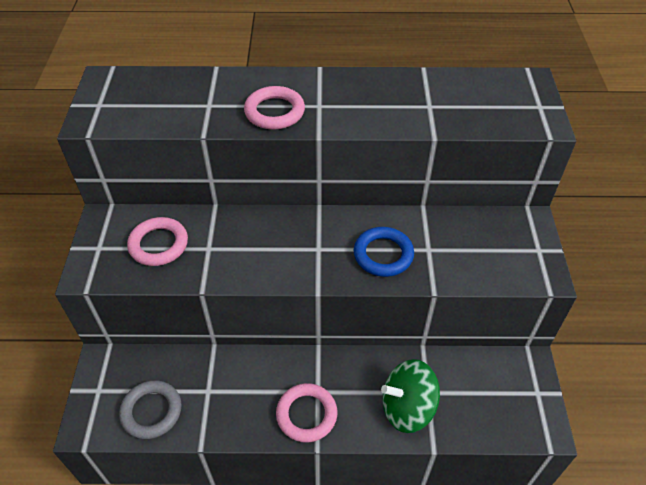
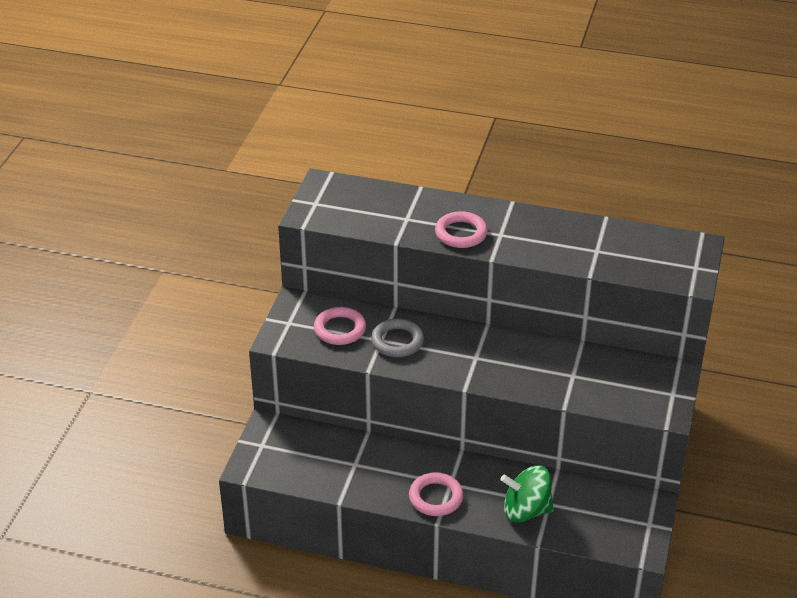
camera: 15 degrees right, 10 degrees down
grey ring [119,380,182,439] -> grey ring moved to [371,318,424,357]
blue ring [354,227,414,277] -> none

